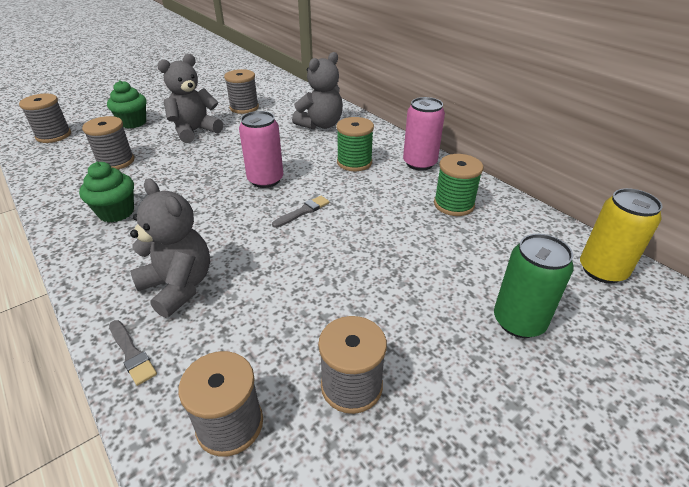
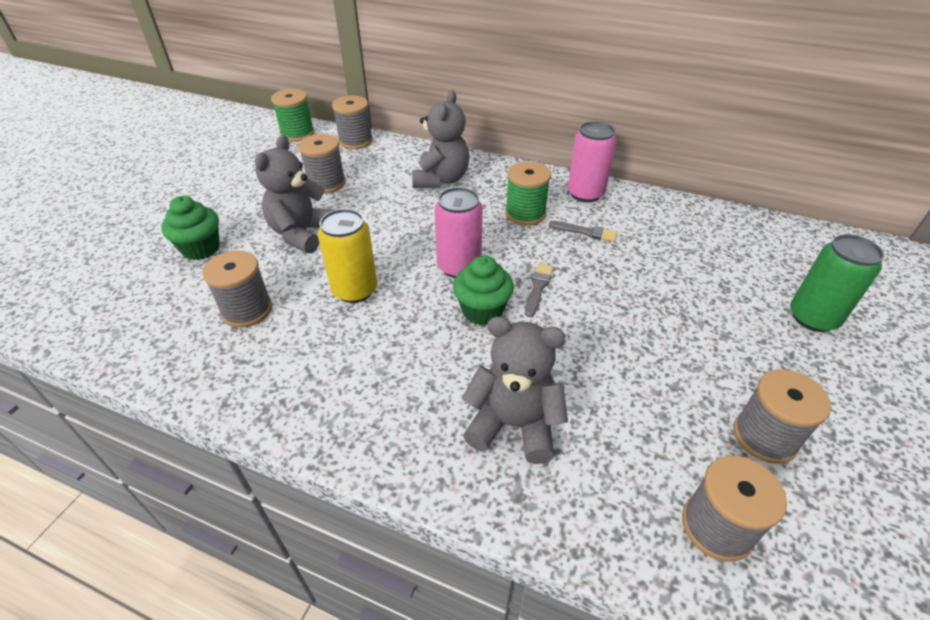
camera: 30 degrees left, 5 degrees up
grey spool [19,94,71,143] -> grey spool moved to [332,96,373,149]
green cupcake [79,162,134,222] -> green cupcake moved to [453,255,514,325]
grey brush [109,320,157,386] -> grey brush moved to [549,221,617,242]
green spool [434,154,483,216] -> green spool moved to [271,89,315,142]
yellow can [580,188,663,283] -> yellow can moved to [318,209,377,303]

